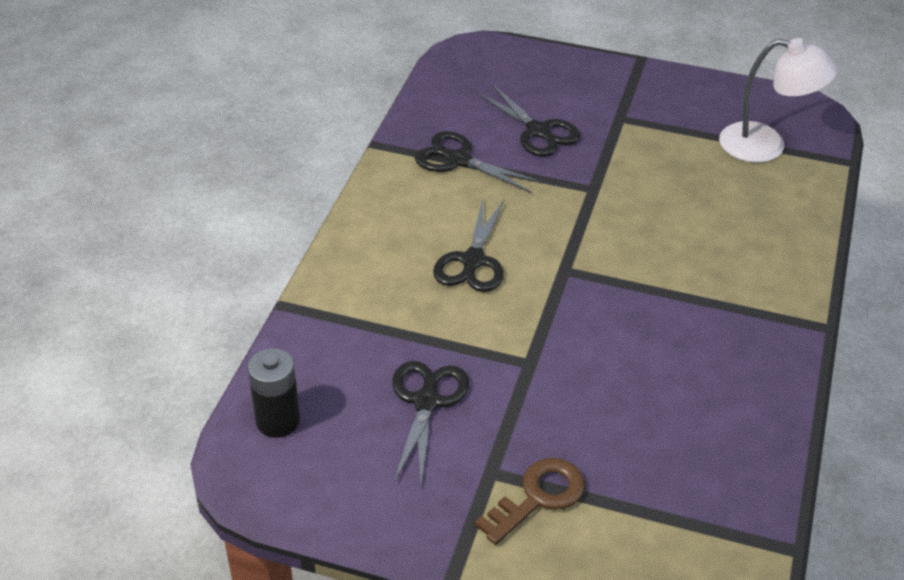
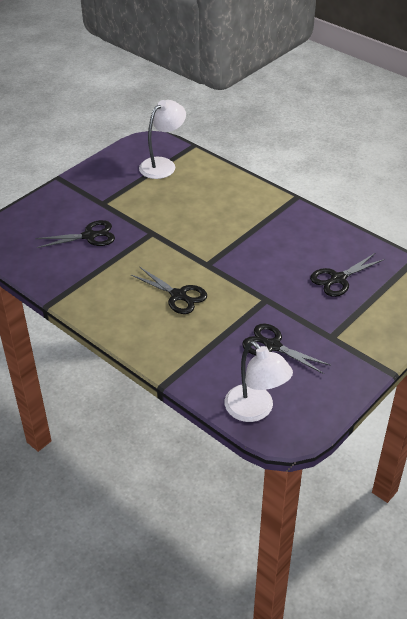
camera: 65 degrees left, 0 degrees up
black battery [247,348,300,437] -> white lamp [225,341,293,422]
black scissors [415,131,542,193] -> black scissors moved to [310,253,385,297]
brown key [475,458,585,545] -> none

